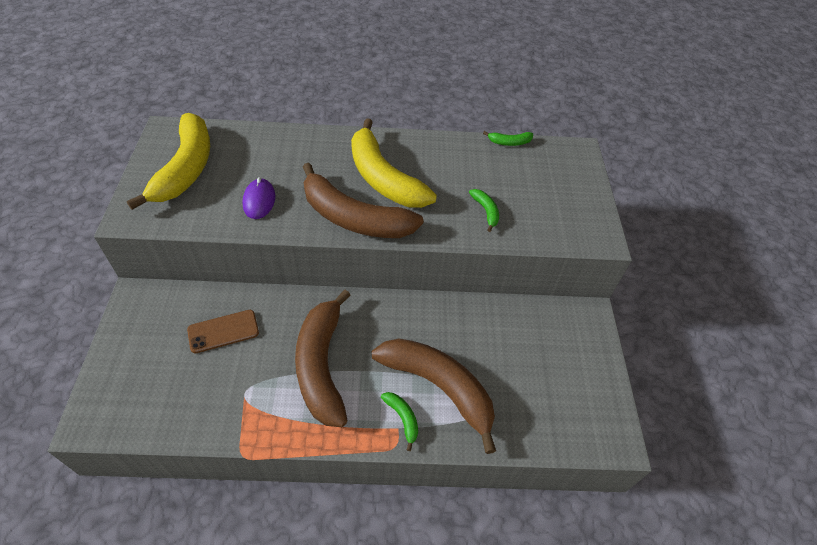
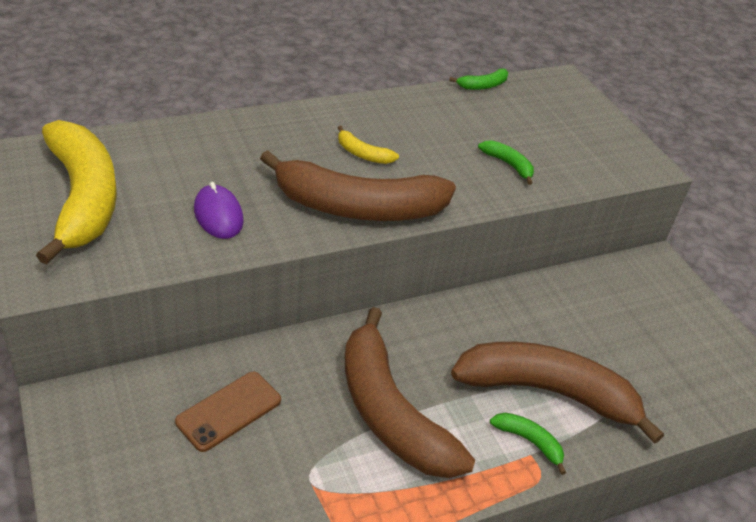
camera: 25 degrees left, 10 degrees down
yellow banana [351,118,437,208] -> yellow banana [338,126,399,164], size x0.41

